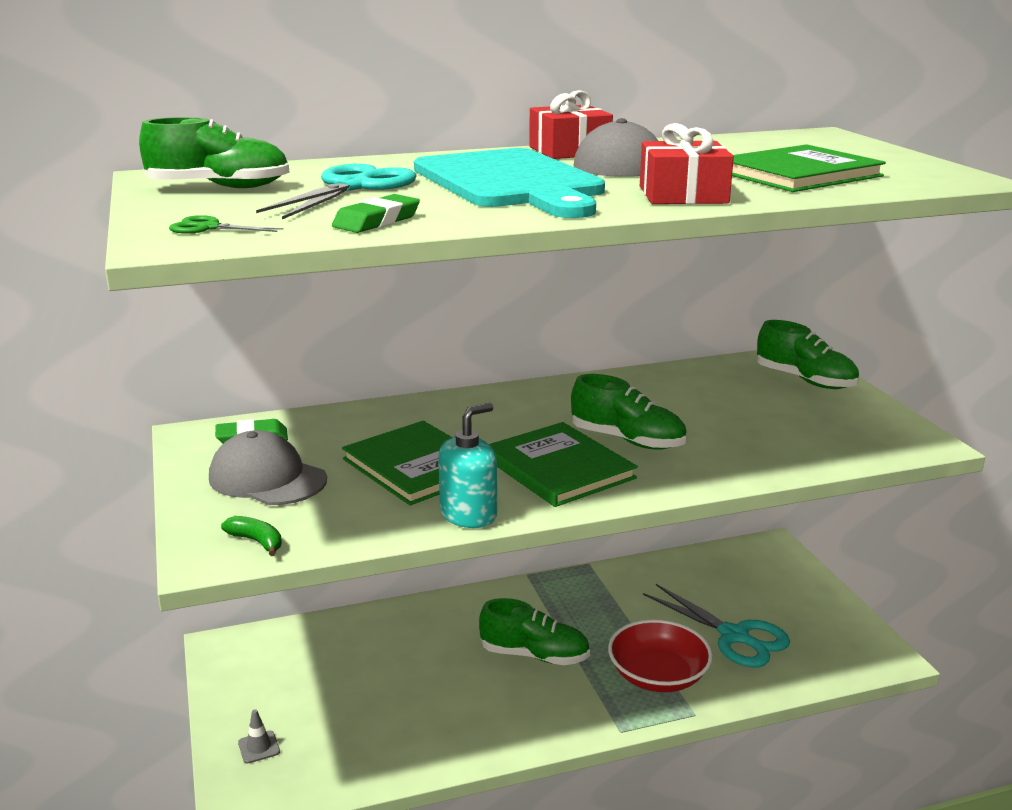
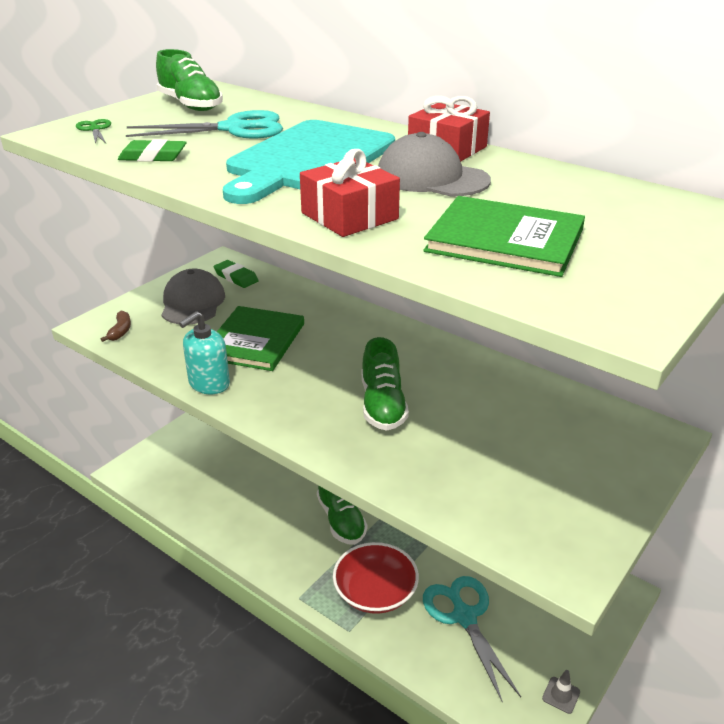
camera: 55 degrees right, 10 degrees up
green banana [221,516,282,556] -> brown banana [101,311,131,342]
grey traffic cone [238,709,280,764] -> grey traffic cone moved to [542,670,580,714]
turquoise soap dispenser [438,403,497,528] -> turquoise soap dispenser turned 120 degrees clockwise [179,311,230,394]
green book [489,422,638,507] -> none
turquoise scissors [643,584,790,667] -> turquoise scissors turned 150 degrees clockwise [423,576,521,703]
green shoe [757,320,859,389] -> none

